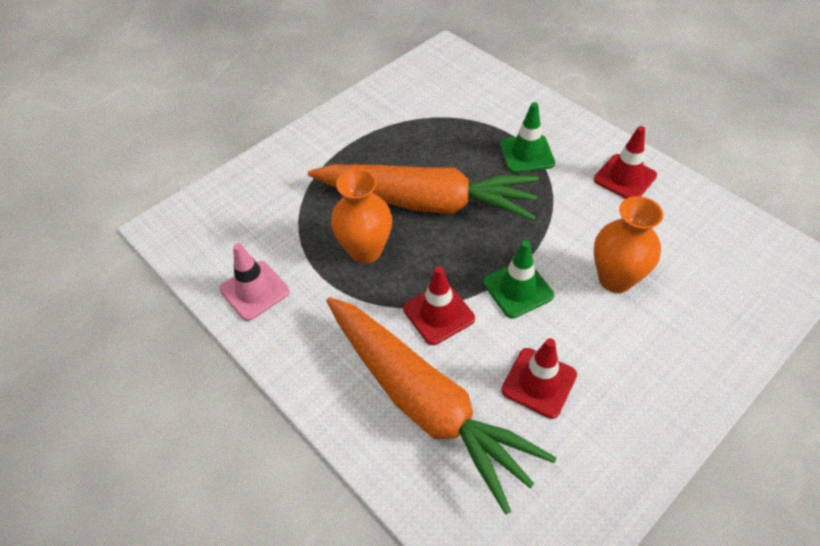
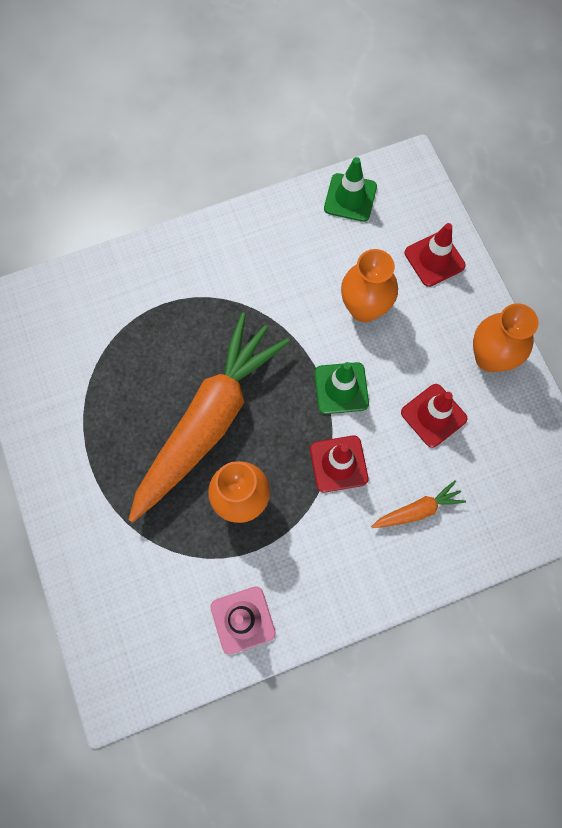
camera: 70 degrees left, 20 degrees up
orange carrot [326,297,556,514] -> orange carrot [371,480,466,528], size x0.40
green traffic cone [500,102,555,173] -> green traffic cone moved to [324,157,377,222]
red traffic cone [594,126,657,199] -> red traffic cone moved to [404,223,466,287]
none -> orange vase [473,303,539,372]

